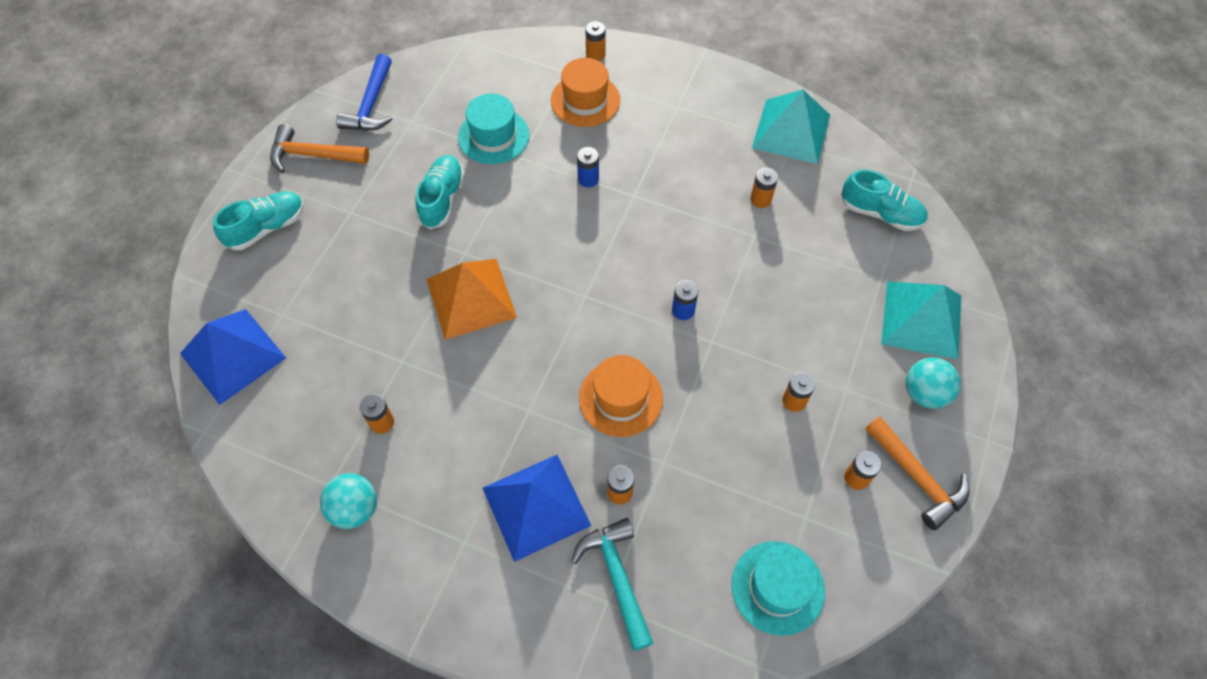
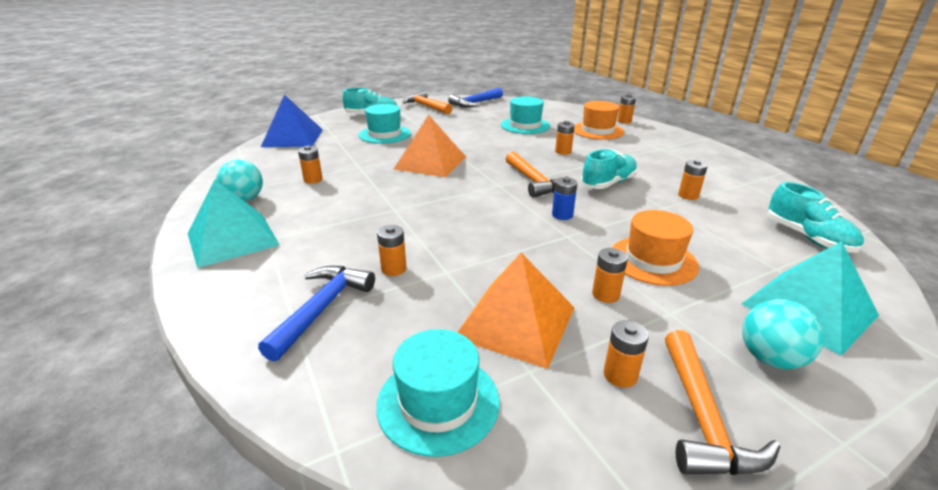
camera: 40 degrees right, 30 degrees down
turquoise shoe [415,155,465,229] -> turquoise shoe moved to [581,149,638,189]
blue pyramid [483,455,591,562] -> none
turquoise hammer [571,518,653,651] -> blue hammer [258,266,375,362]
blue battery [577,147,599,187] -> orange battery [555,121,575,155]
orange hat [579,355,663,437] -> orange hat moved to [612,210,699,286]
turquoise pyramid [752,89,830,164] -> turquoise pyramid moved to [188,179,280,268]
none -> turquoise hat [359,104,411,144]
none -> orange pyramid [457,253,575,369]
none -> orange hammer [506,151,568,198]

